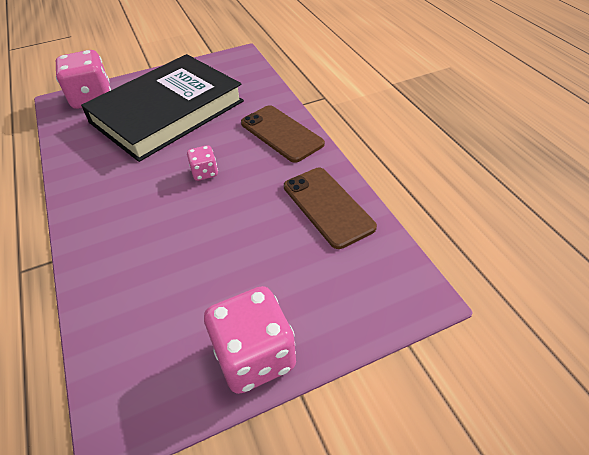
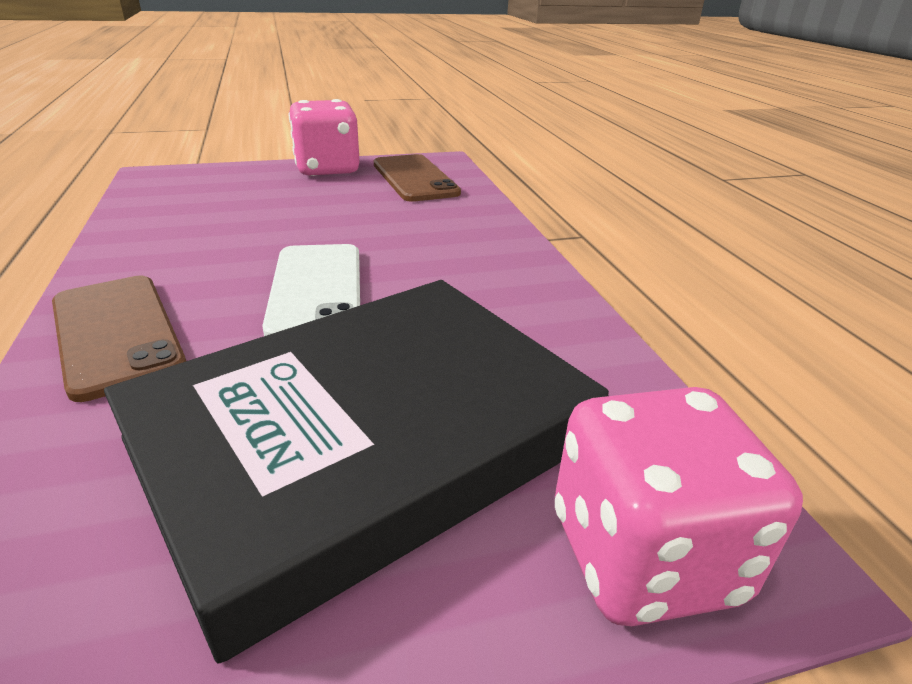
camera: 175 degrees left, 15 degrees down
pink dice [187,145,218,181] -> white phone [262,244,360,336]
brown phone [284,168,377,249] -> brown phone moved to [374,154,461,202]

